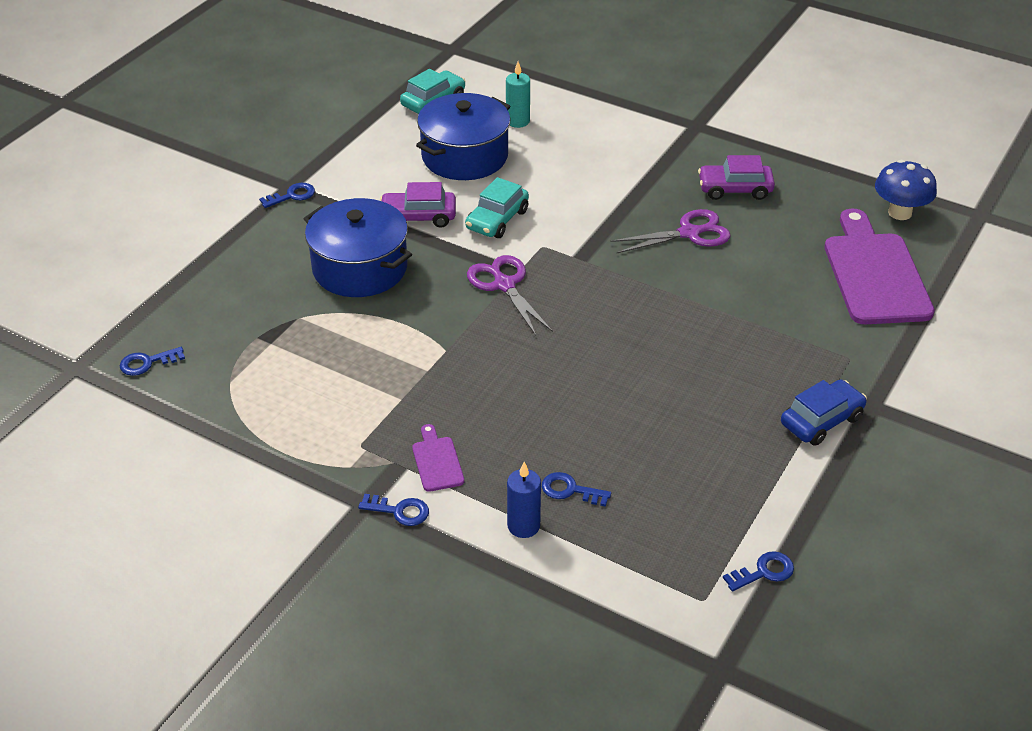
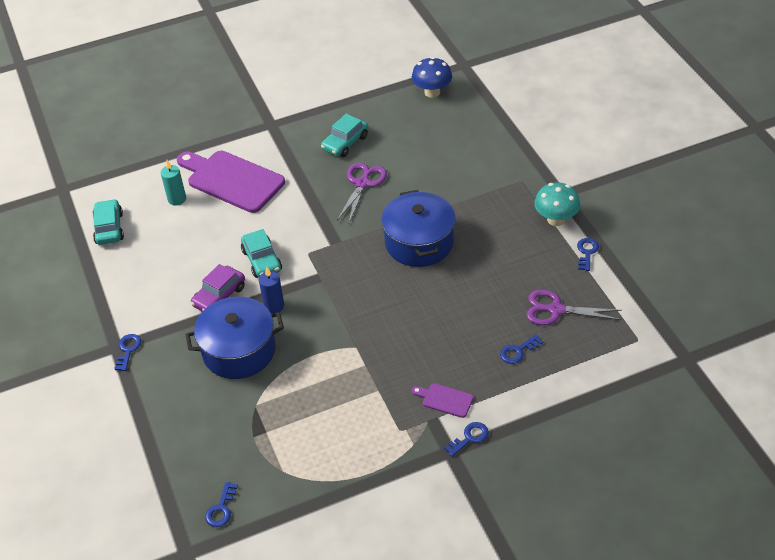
camera: 50 degrees left, 5 degrees up
blue pot [416,93,510,180] -> blue pot moved to [381,190,456,267]
purple scissors [467,255,553,336] -> purple scissors moved to [526,290,622,325]
blue candle [507,462,541,538] -> blue candle moved to [259,267,284,314]
purple car [698,155,775,200] -> turquoise car [321,113,368,157]
blue key [723,551,794,592] -> blue key moved to [577,238,599,271]
blue car [781,379,867,446] -> turquoise mushroom [534,182,580,226]
purple cutting board [825,209,935,324] -> purple cutting board moved to [177,151,285,213]

